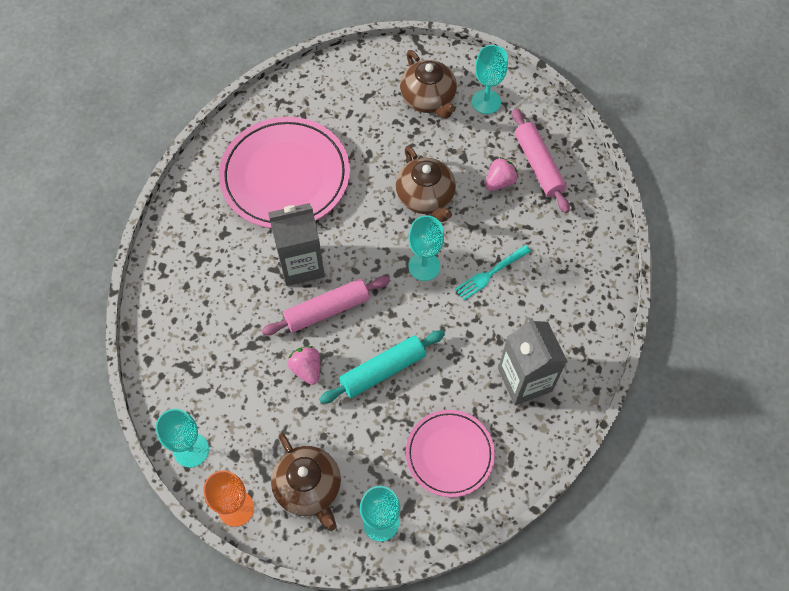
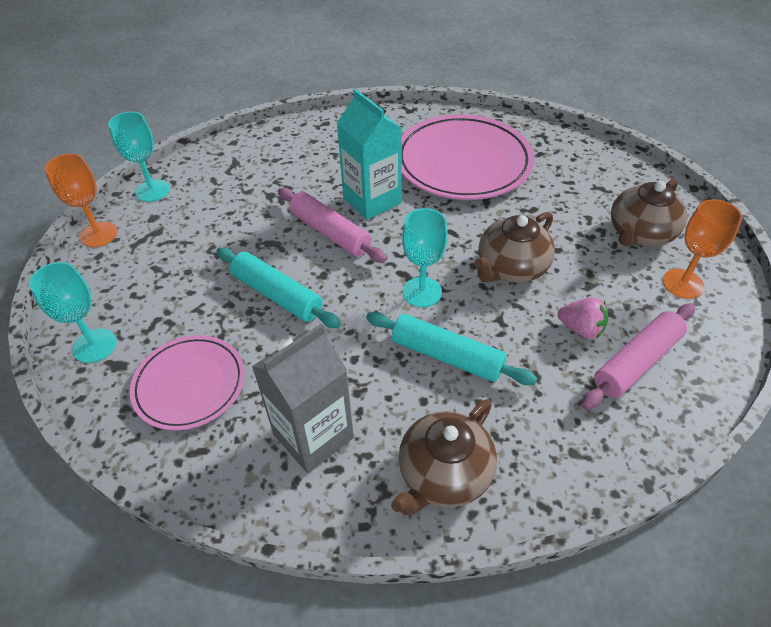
camera: 70 degrees right, 15 degrees down
grey carton [268,203,325,286] -> turquoise carton [337,89,402,220]
brown teapot [271,433,341,530] -> brown teapot moved to [391,399,497,515]
pink strawberry [288,346,320,385] -> none
turquoise fork [455,245,531,300] -> turquoise rolling pin [366,312,537,385]
turquoise goblet [472,45,508,114] -> orange goblet [663,199,742,299]

